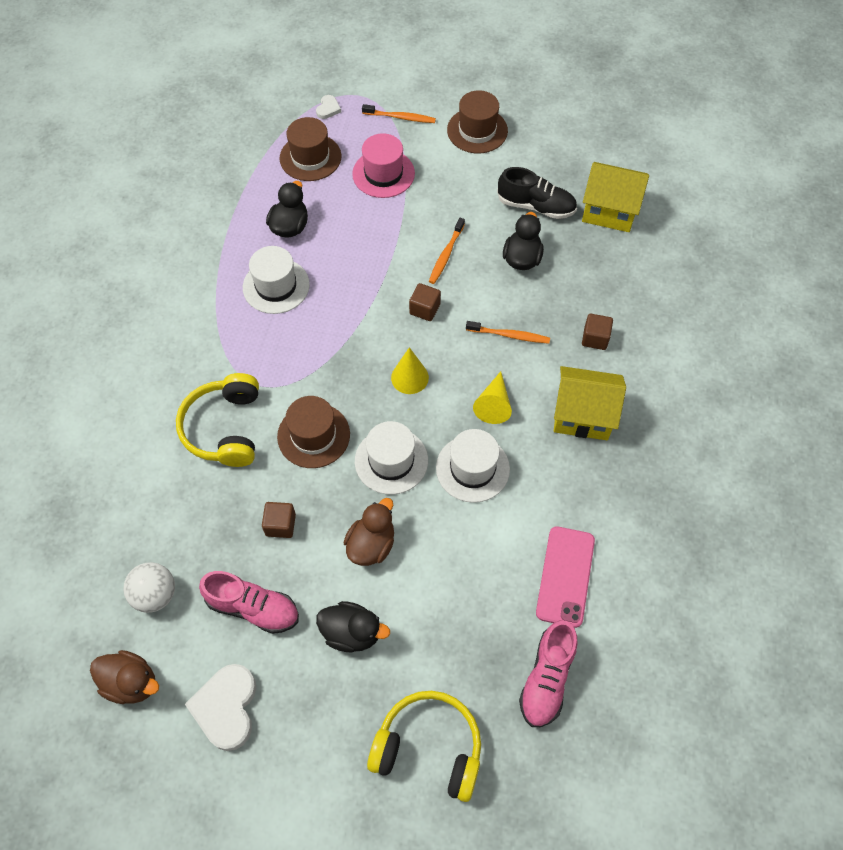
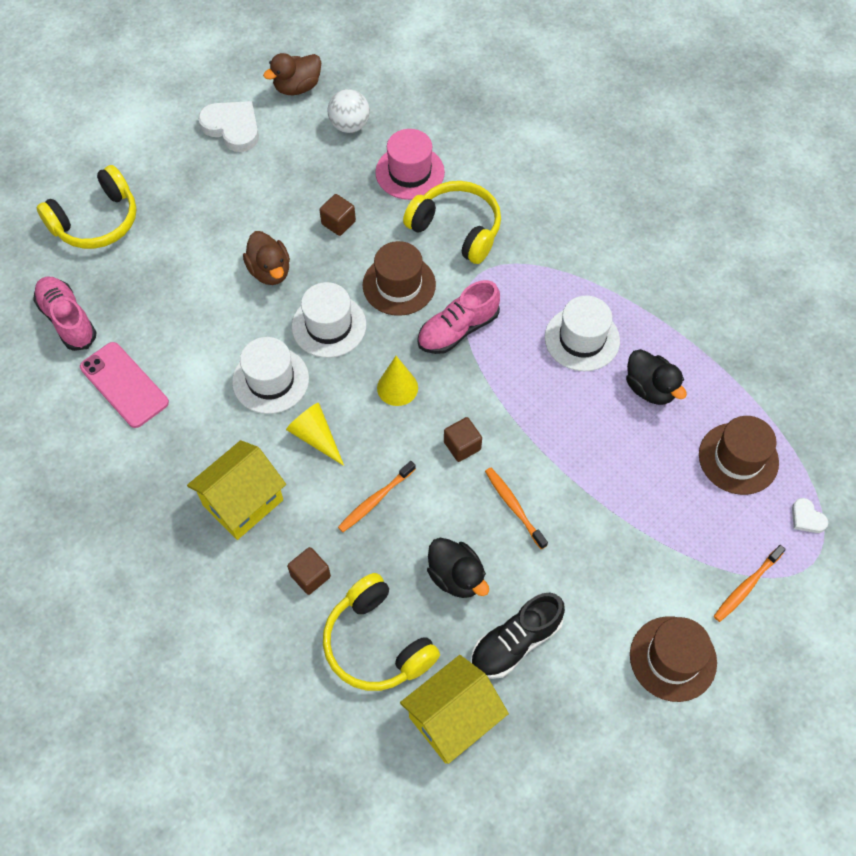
camera: 125 degrees right, 0 degrees up
pink shoe [199,571,299,634] -> pink shoe moved to [417,280,500,354]
black duck [316,601,390,652] -> none
pink hat [352,133,415,198] -> pink hat moved to [375,129,445,200]
none -> yellow headphones [323,573,440,691]

